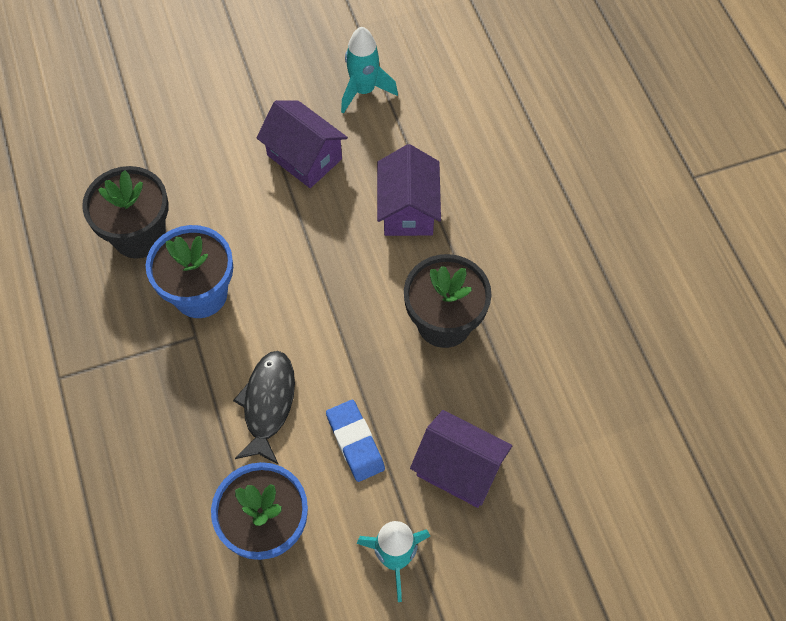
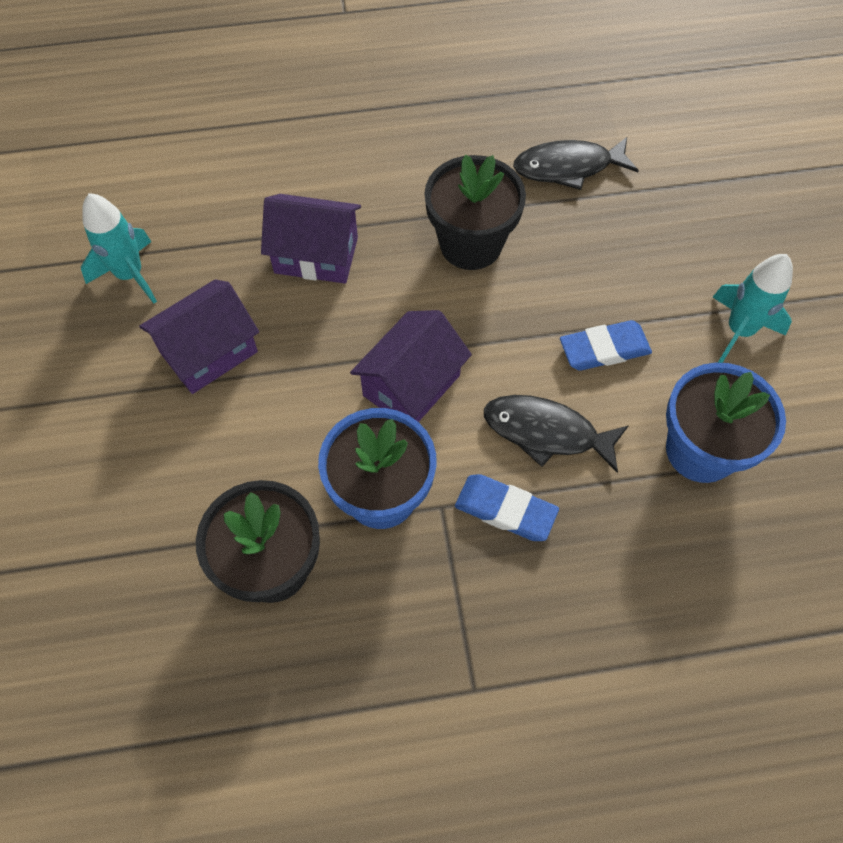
camera: 80 degrees left, 0 degrees up
purple house [410,410,512,508] -> purple house moved to [350,310,472,422]
none -> blue eraser [455,474,559,541]
none -> black fish [513,137,639,190]

